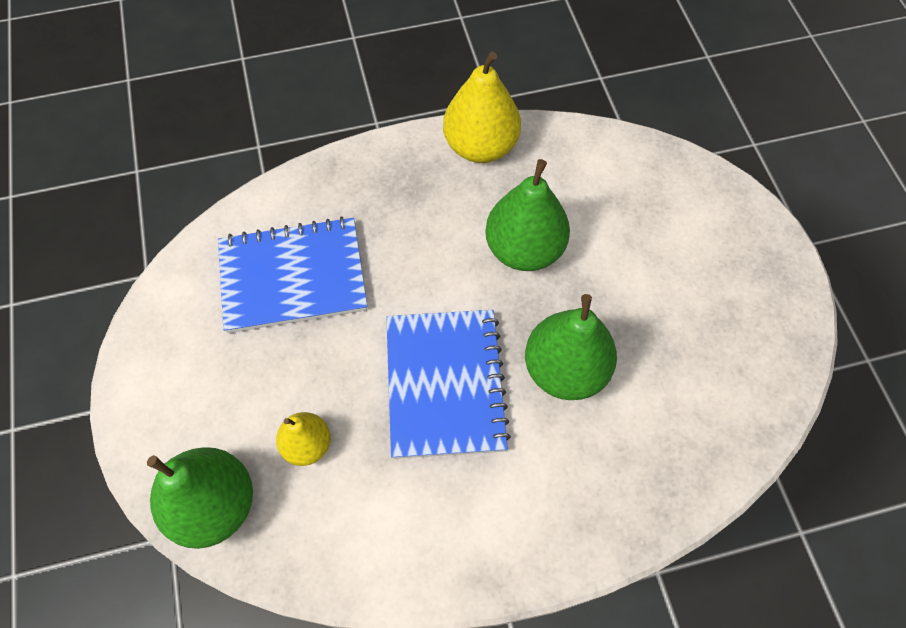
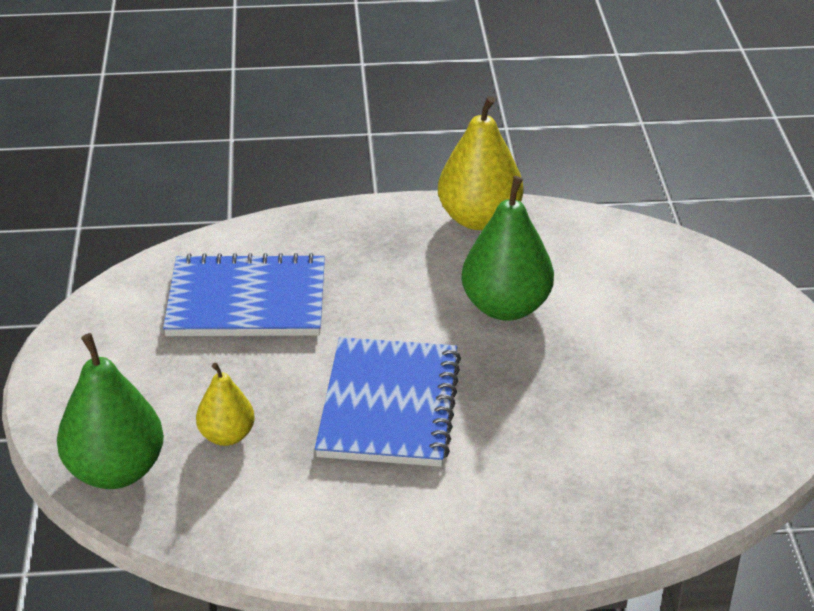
camera: 10 degrees right, 25 degrees down
green pear [525,294,617,400] -> none

